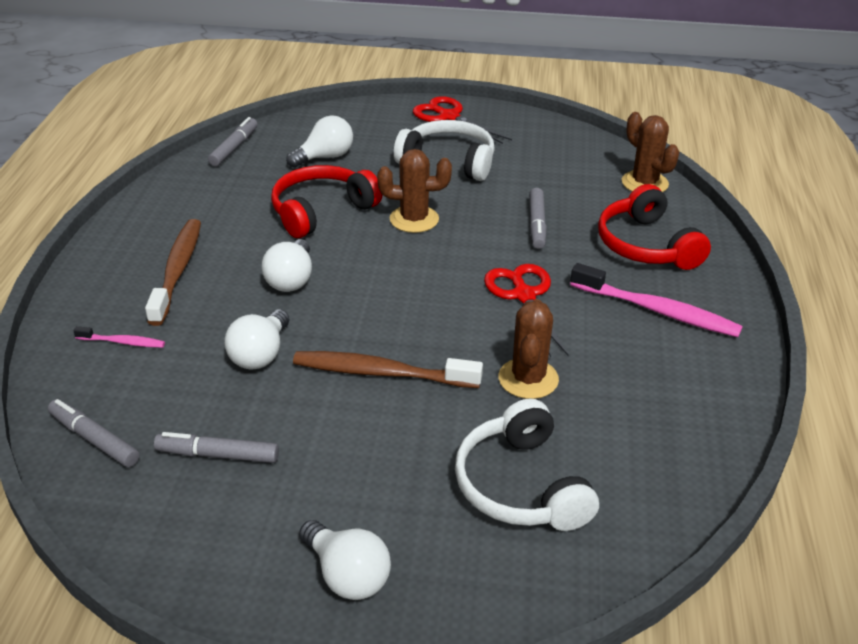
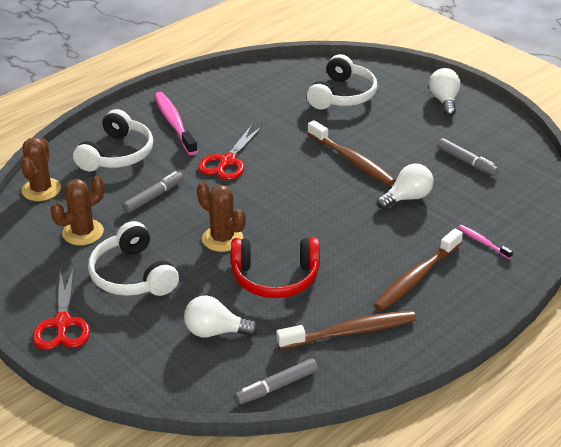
camera: 140 degrees left, 0 degrees up
grey marker [48,399,140,467] -> none
white light bulb [261,239,312,292] -> none
brown cactus [498,299,559,399] -> brown cactus moved to [51,176,104,245]
red headphones [598,184,711,270] -> white headphones [73,109,153,172]
none -> brown toothbrush [277,311,416,350]

